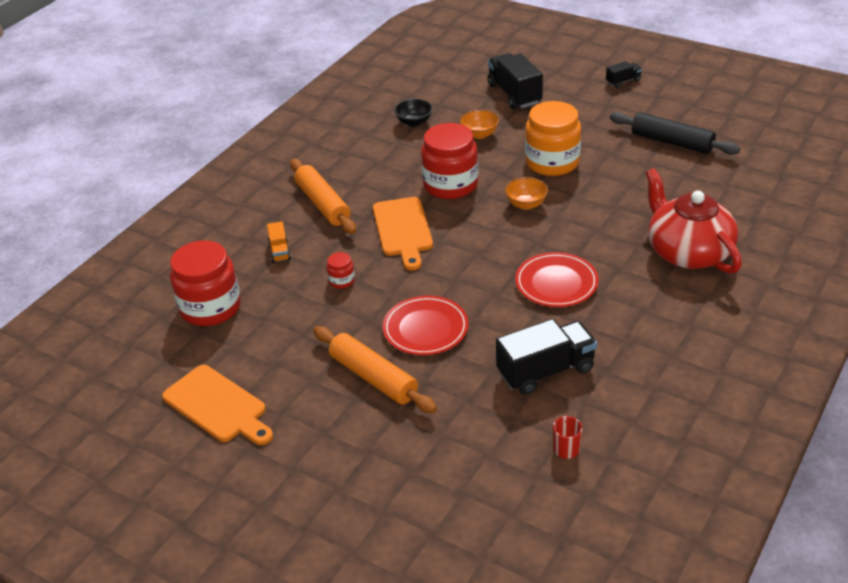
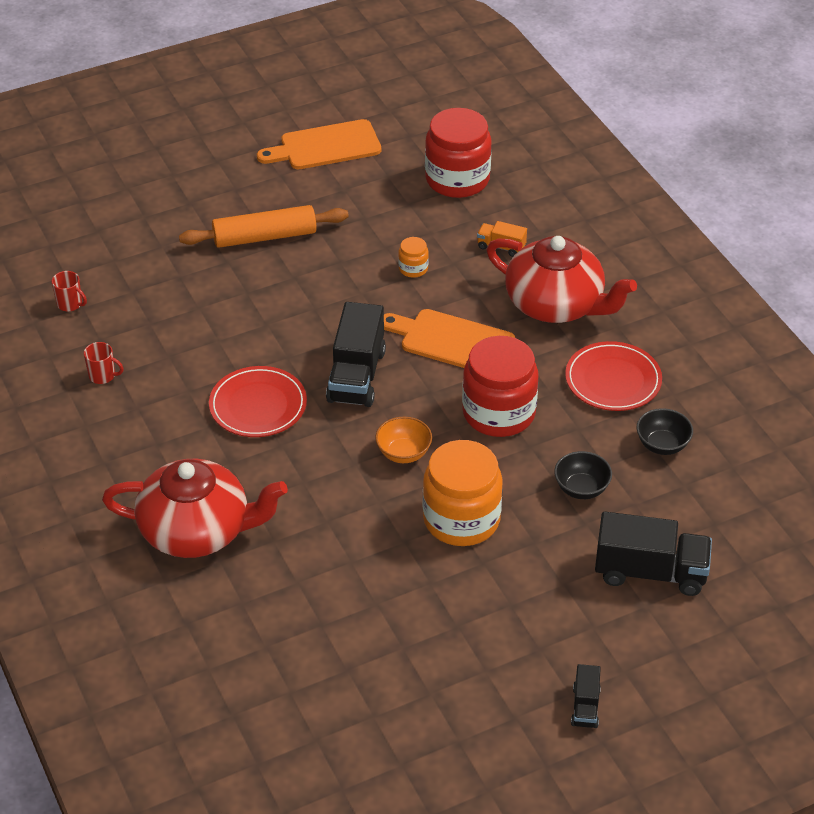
camera: 120 degrees right, 5 degrees up
orange rolling pin [290,159,356,234] -> red teapot [486,236,637,323]
red jar [327,252,355,289] -> orange jar [398,237,429,278]
red plate [383,296,469,355] -> red plate moved to [565,341,662,411]
orange bowl [460,110,499,139] -> black bowl [554,451,612,499]
black truck [496,319,597,395] -> black truck moved to [326,302,386,407]
black rolling pin [610,112,740,155] -> none
none -> red mug [84,342,124,384]

